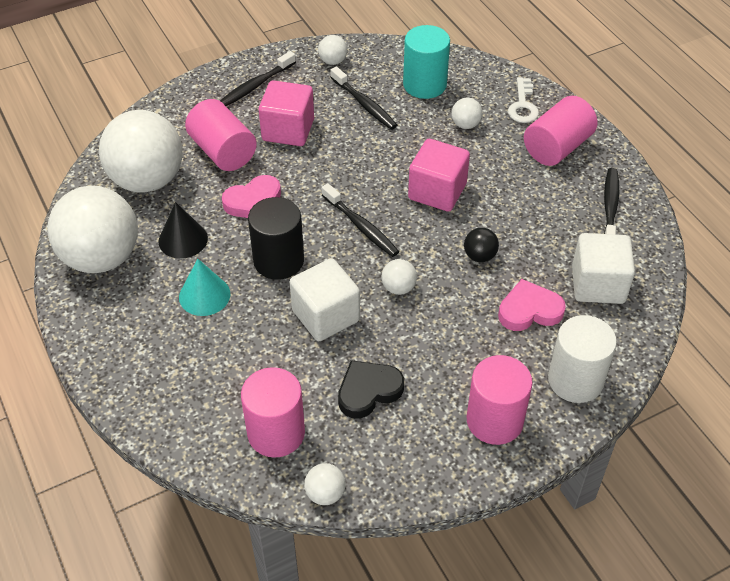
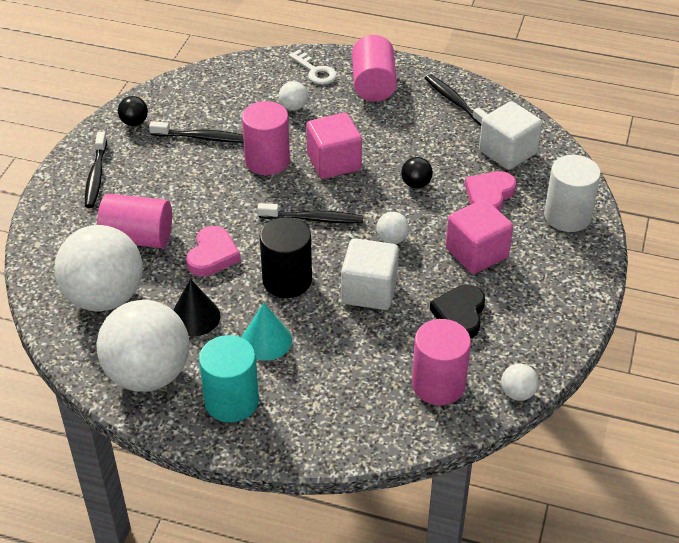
camera: 45 degrees left, 5 degrees down
pink cube [259,80,314,146] -> pink cube moved to [446,199,513,274]
white ball [318,35,347,65] -> black ball [118,96,148,126]
turquoise cylinder [403,25,450,99] -> turquoise cylinder moved to [199,335,259,422]
pink cylinder [467,355,533,445] -> pink cylinder moved to [242,101,290,175]

